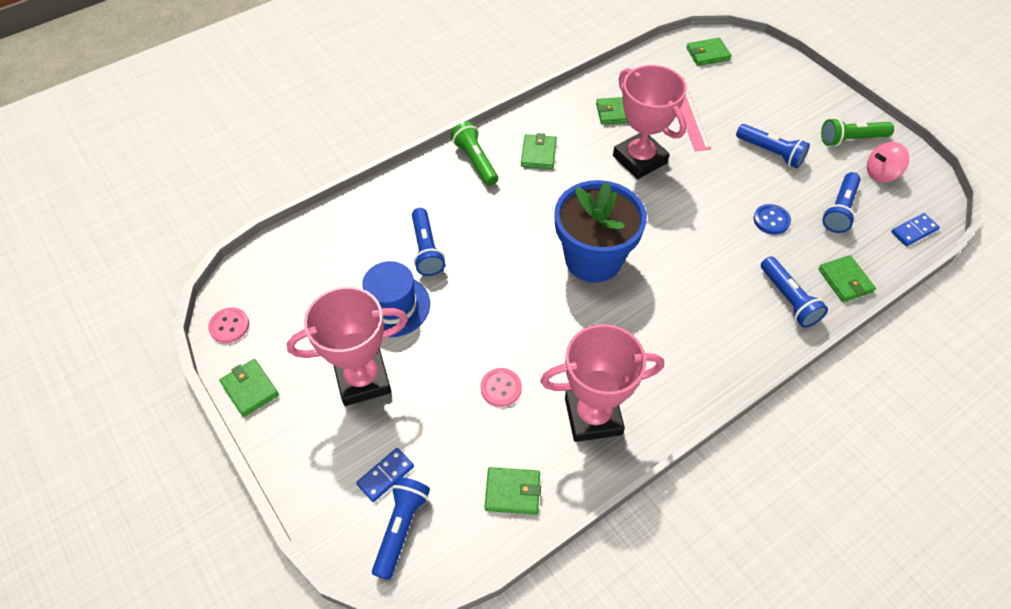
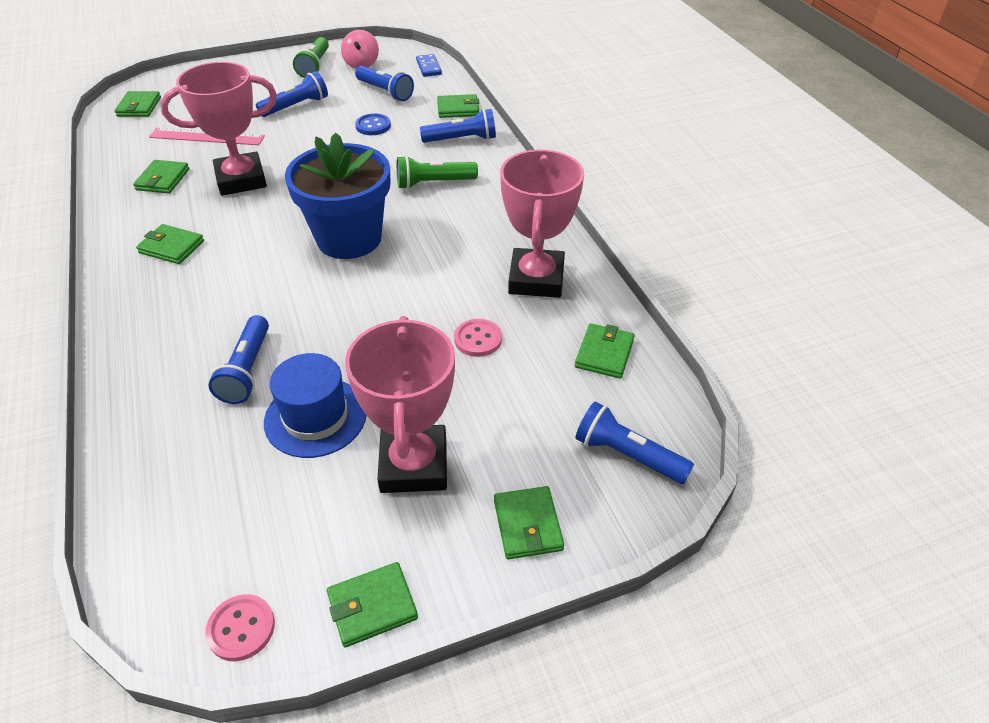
camera: 75 degrees left, 10 degrees down
blue domino [356,448,414,502] -> none
blue flashlight [412,208,445,276] -> blue flashlight turned 90 degrees clockwise [208,315,269,404]
green flashlight [451,122,498,186] -> green flashlight moved to [397,155,478,189]
none -> green wallet [494,486,564,559]

